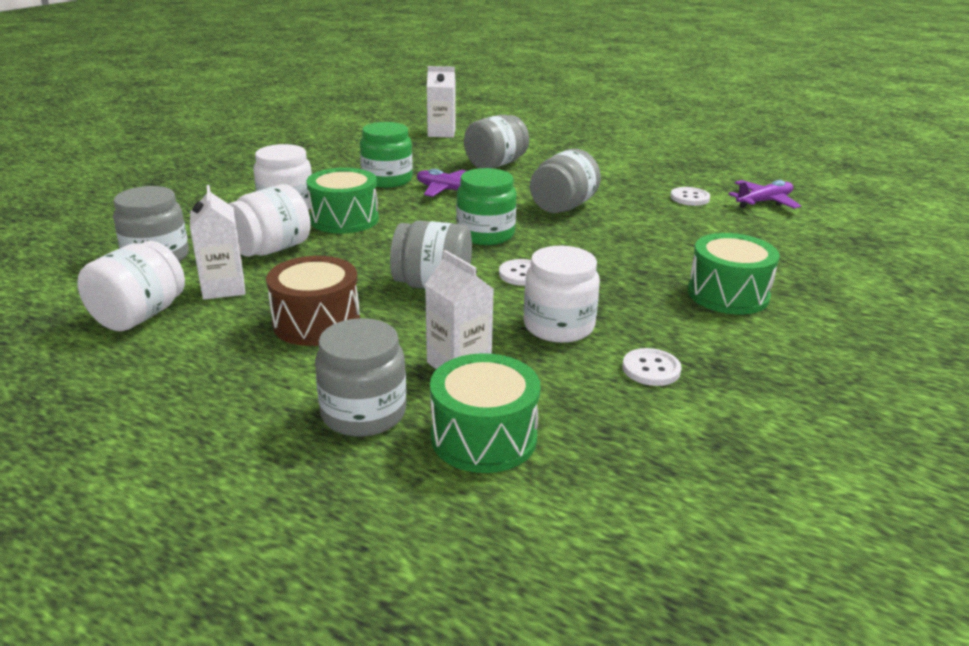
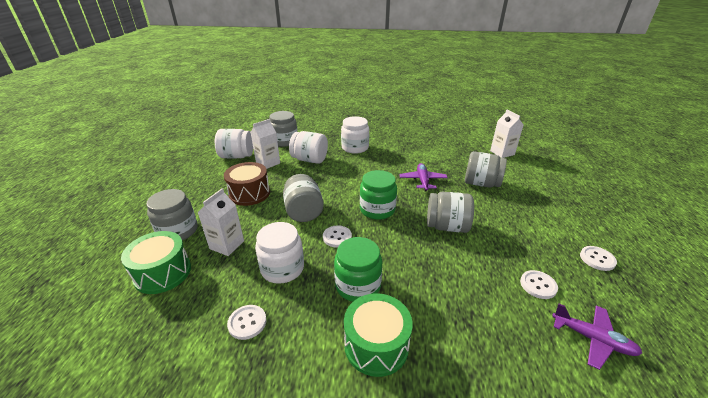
camera: 65 degrees right, 5 degrees up
green drum [306,168,379,233] -> none
green jar [360,122,413,188] -> green jar moved to [334,237,382,302]
none -> white button [580,246,617,271]

